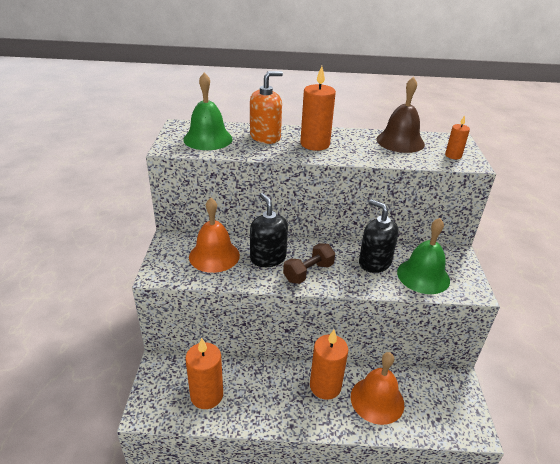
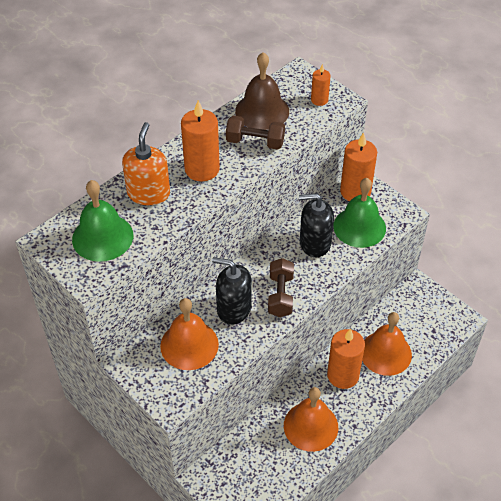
camera: 45 degrees left, 15 degrees up
orange candle [185,338,223,409] -> orange candle moved to [340,132,377,201]
none -> brown dumbbell [226,115,285,149]
none -> orange bell [284,387,338,452]

